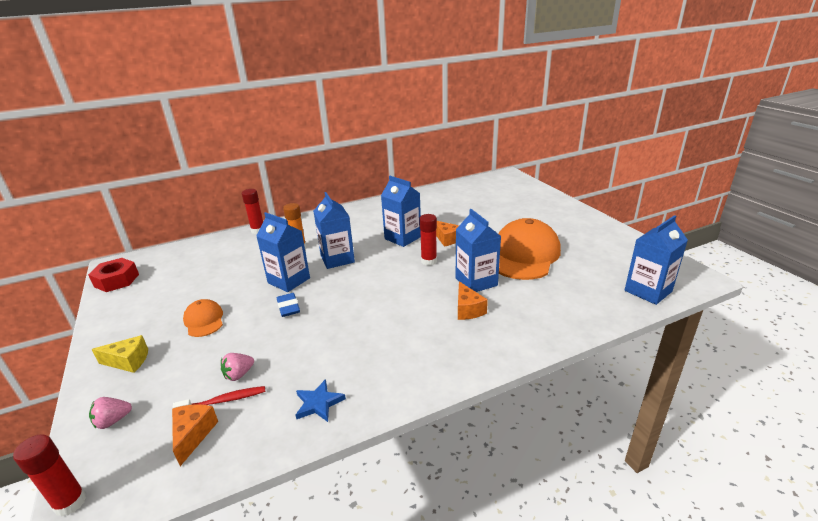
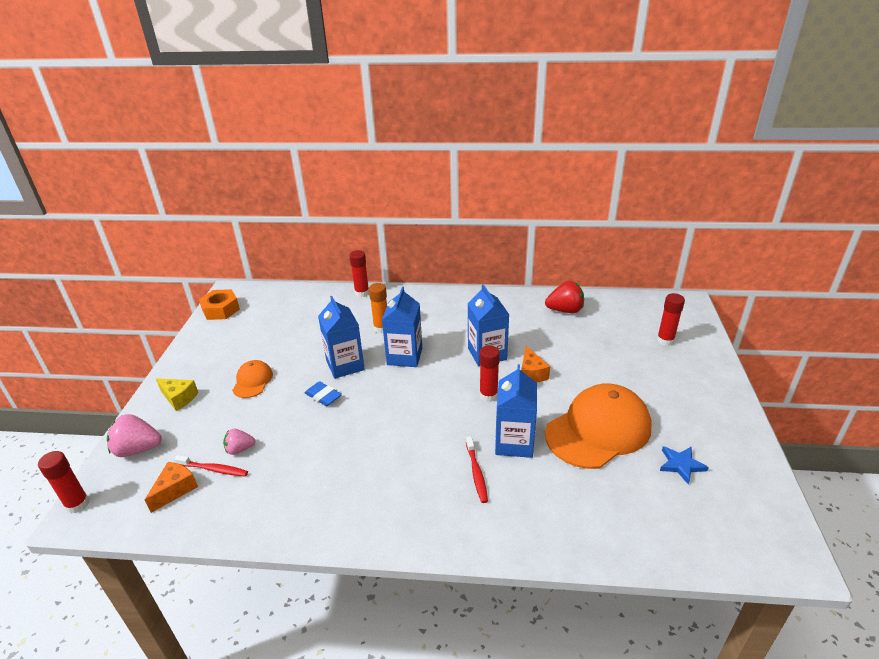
camera: 30 degrees right, 5 degrees up
red nut [88,258,139,292] -> orange nut [199,289,240,320]
pink strawberry [89,397,132,429] -> pink strawberry [107,414,162,457], size x1.64
blue eraser [277,293,300,317] -> blue eraser turned 60 degrees counterclockwise [305,381,342,406]
blue star [296,379,346,422] -> blue star moved to [660,446,709,484]
orange cheese [458,281,488,320] -> red toothbrush [466,436,488,503]
blue carton [625,215,688,305] -> none
none -> red strawberry [545,281,584,313]
none -> red glue stick [657,293,685,346]

